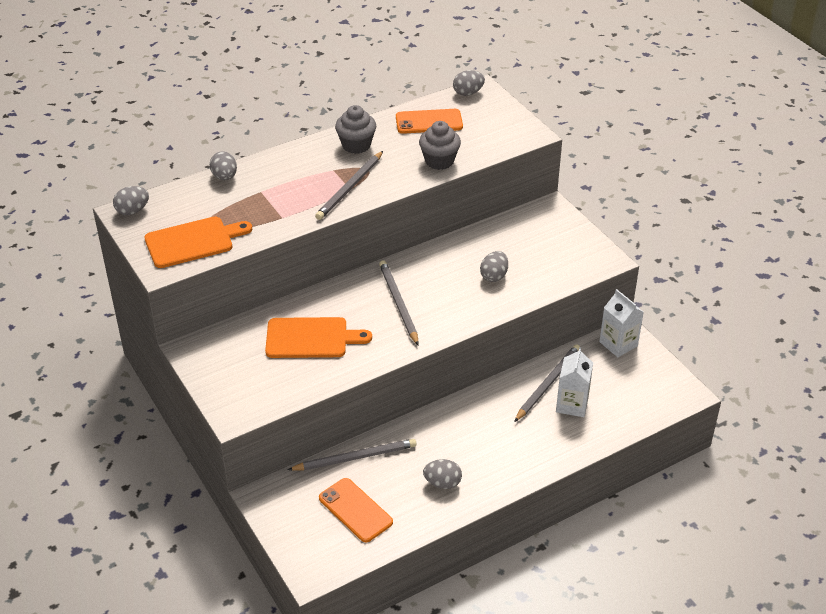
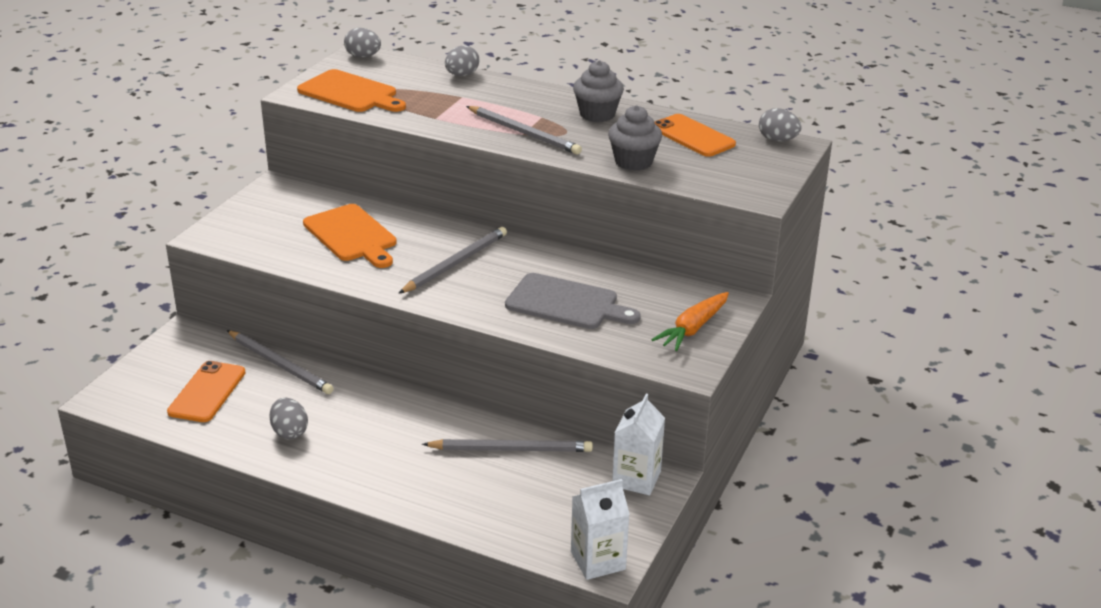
camera: 55 degrees right, 10 degrees down
grey pencil [315,151,383,220] -> grey pencil turned 135 degrees counterclockwise [466,106,582,155]
grey egg [480,251,508,282] -> grey cutting board [505,273,641,329]
white carton [556,347,593,417] -> white carton moved to [571,479,630,580]
none -> orange carrot [651,292,729,351]

